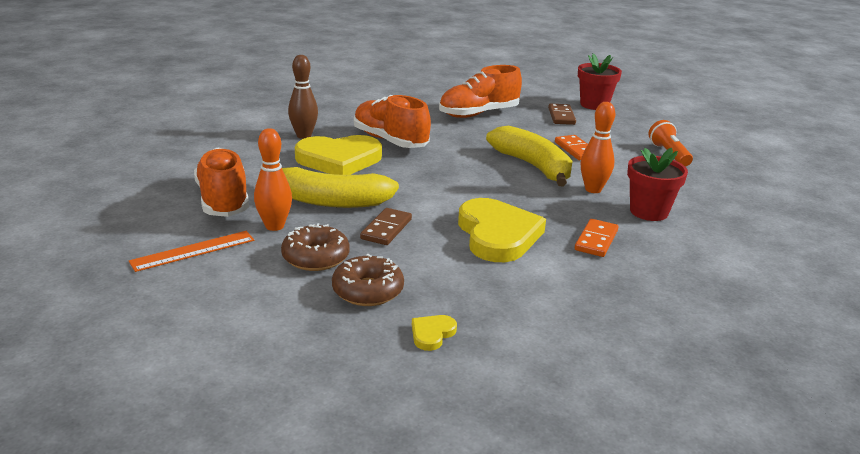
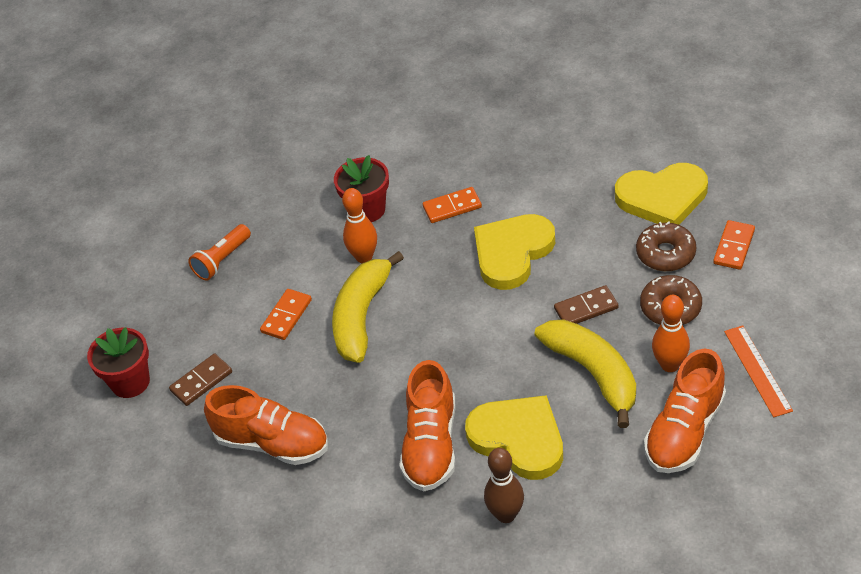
camera: 125 degrees left, 20 degrees up
orange ruler [129,231,254,272] -> orange ruler turned 60 degrees clockwise [724,325,793,417]
yellow heart [412,315,457,351] -> yellow heart [615,163,708,225], size x2.35
none -> orange domino [713,220,755,270]

